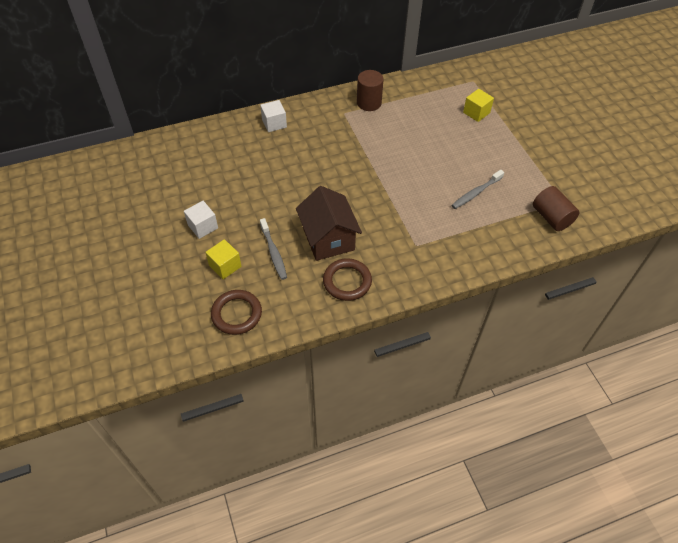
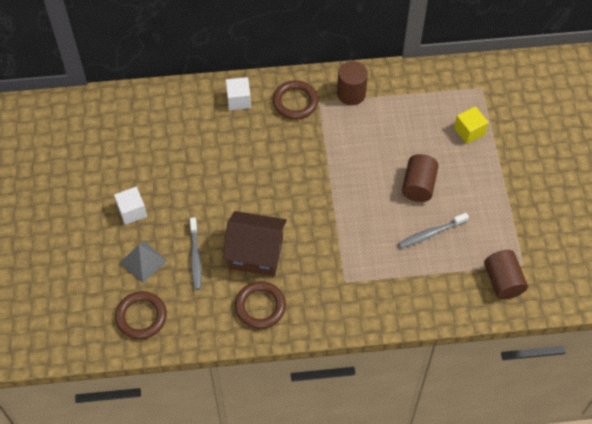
camera: 15 degrees right, 5 degrees up
yellow cube [205,239,242,279] -> grey pyramid [120,241,167,283]
brown house [296,186,362,261] -> brown house turned 75 degrees counterclockwise [223,211,287,276]
none -> brown ring [273,80,319,120]
none -> brown cylinder [402,154,439,202]

